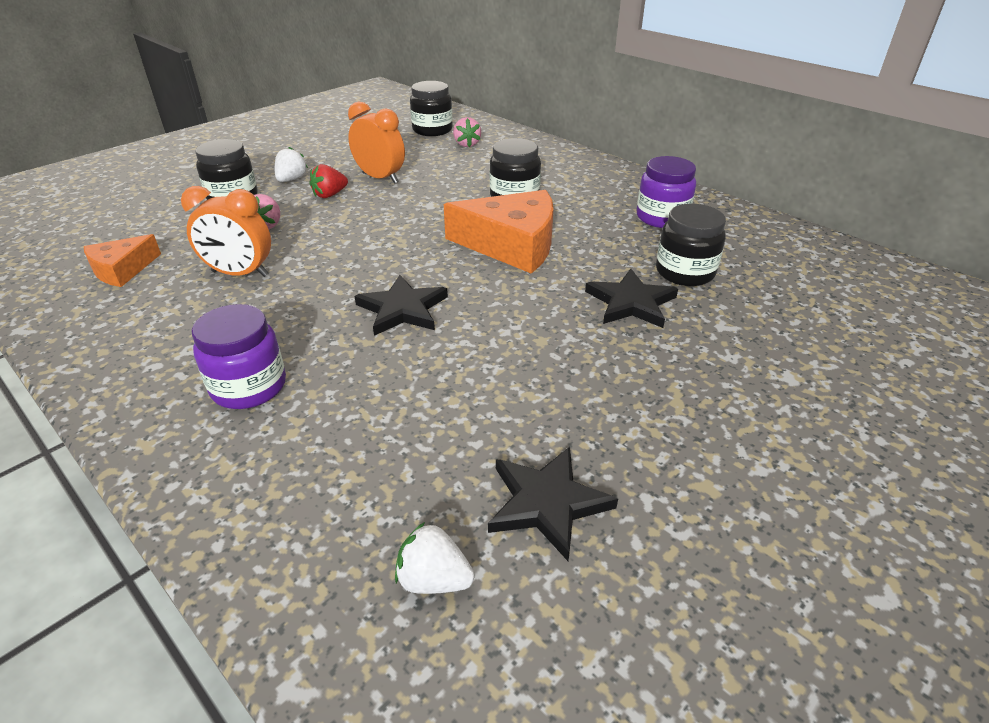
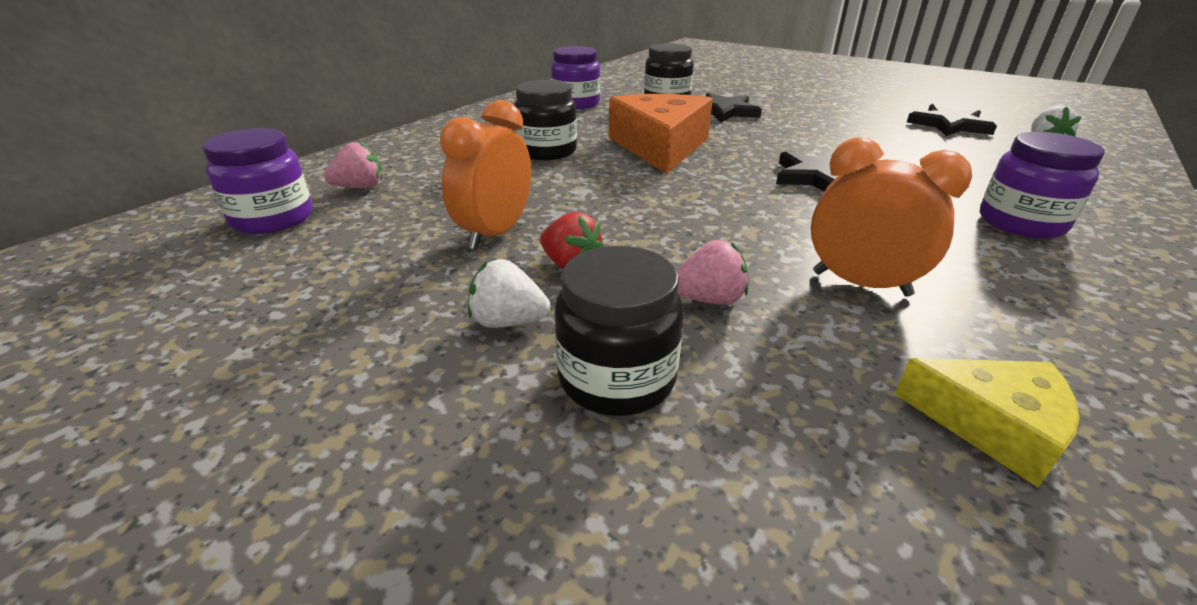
camera: 100 degrees left, 5 degrees down
orange cheese [84,234,161,287] -> yellow cheese [895,358,1079,487]
orange clock [181,186,271,277] -> orange clock turned 60 degrees counterclockwise [811,137,972,297]
black jar [410,81,453,136] -> purple jar [203,128,312,234]

